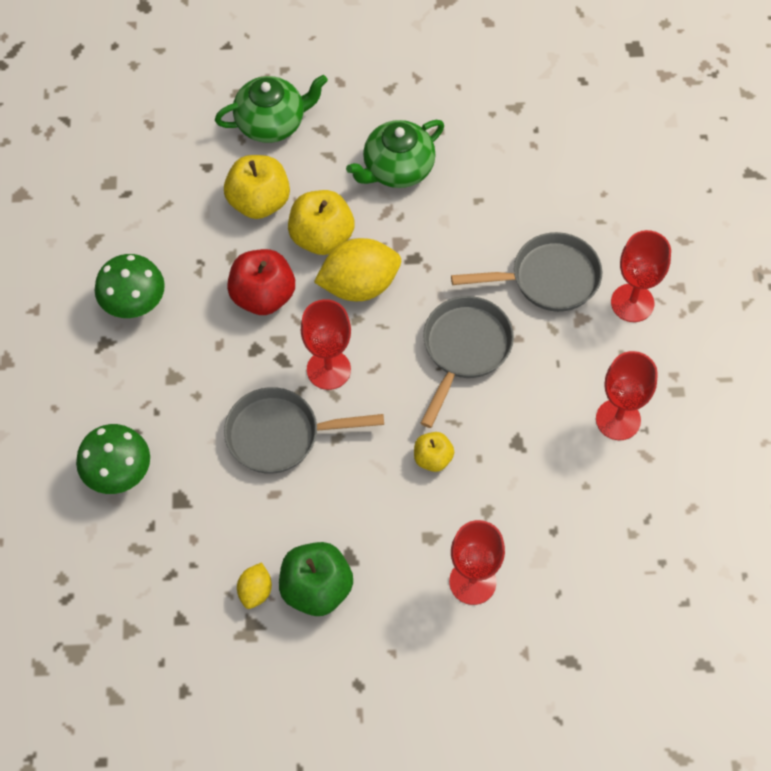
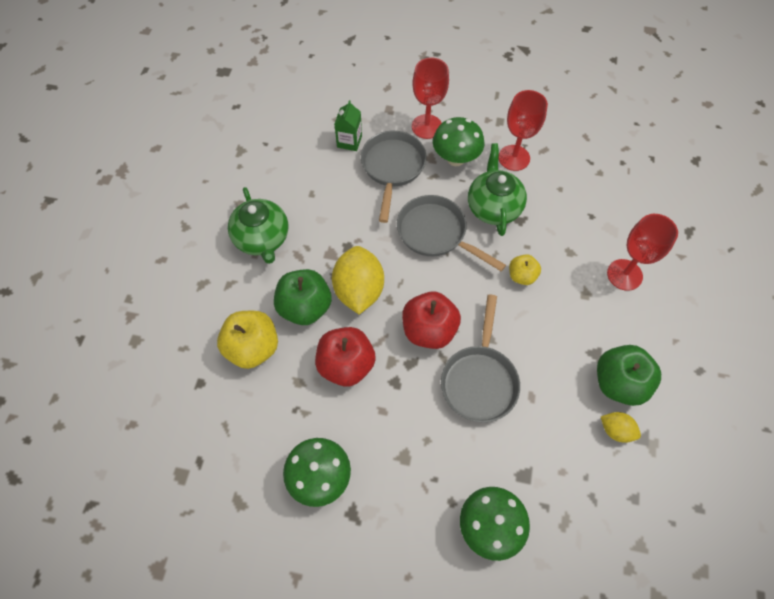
camera: 75 degrees left, 0 degrees up
green teapot [215,75,328,143] -> green teapot moved to [468,143,527,236]
yellow apple [288,190,354,255] -> green apple [274,269,332,325]
red goblet [301,299,351,390] -> red apple [402,292,461,349]
none -> green carton [334,100,362,151]
none -> green mushroom [433,117,484,166]

